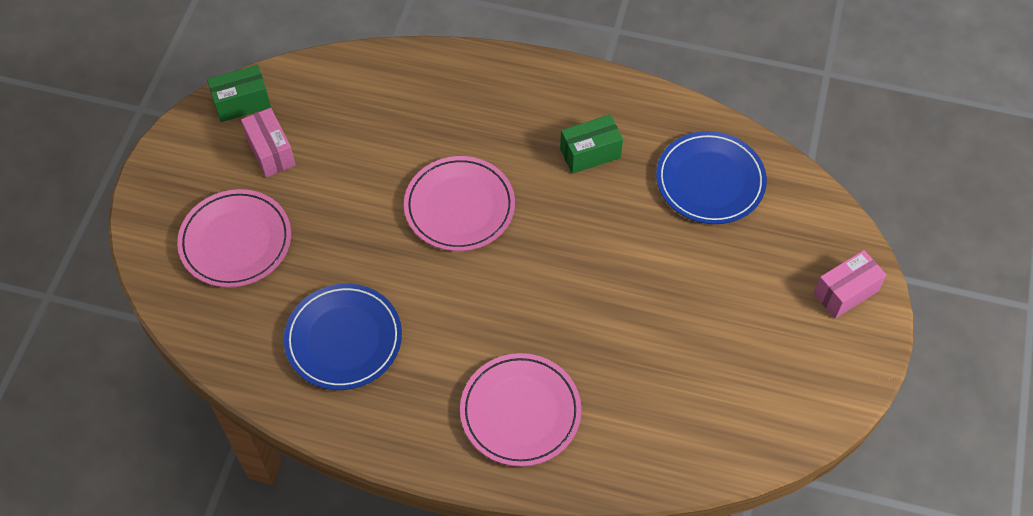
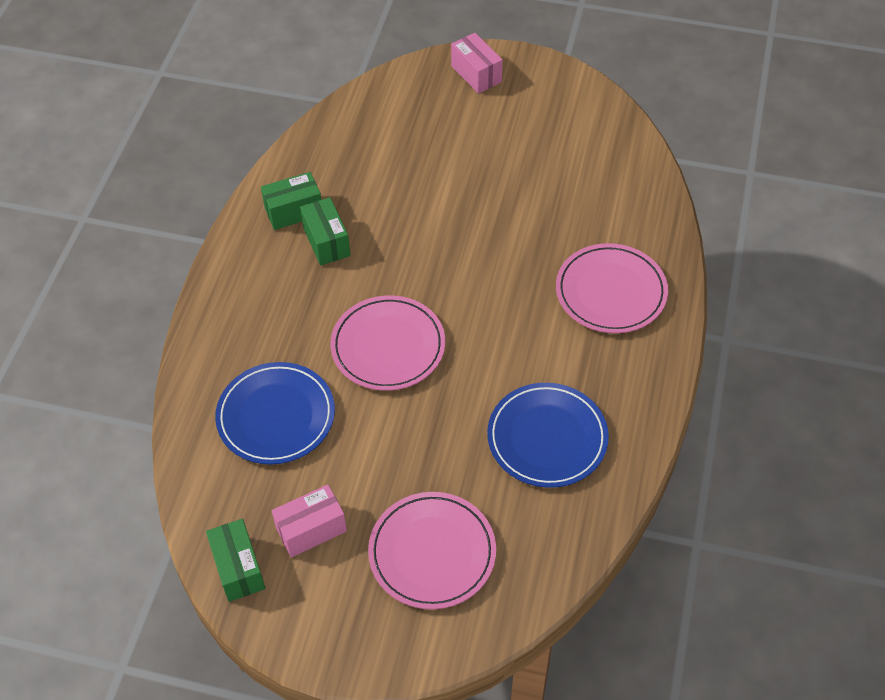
camera: 90 degrees left, 5 degrees down
blue plate [656,131,767,224] -> blue plate moved to [215,362,335,465]
none -> green box [261,172,321,230]

